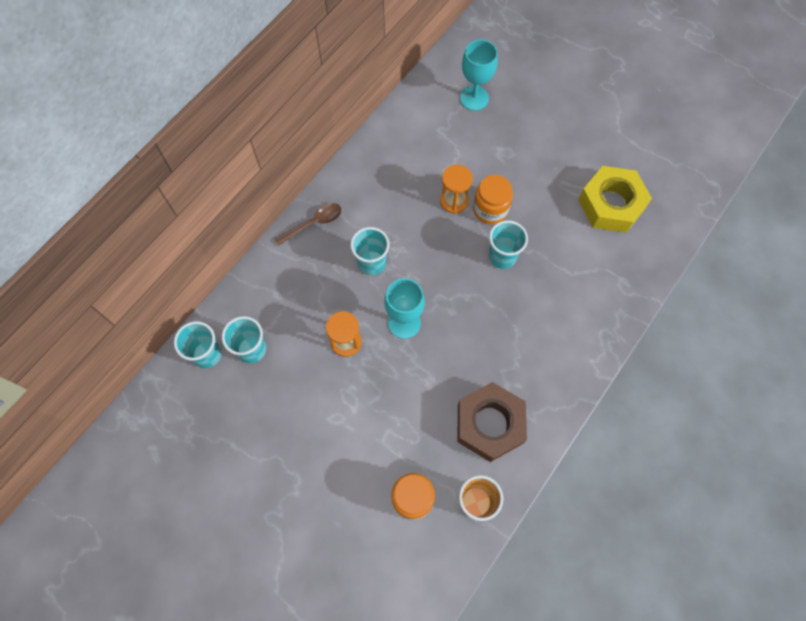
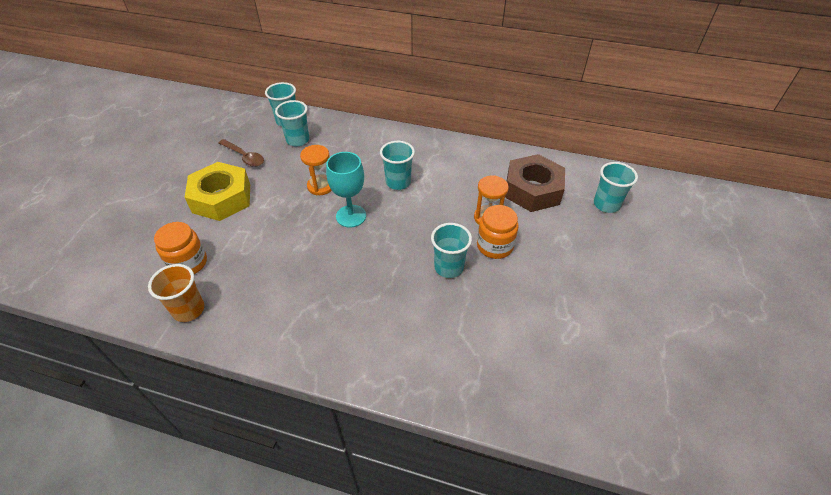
camera: 70 degrees right, 20 degrees down
brown spoon [274,203,341,246] -> brown spoon moved to [218,139,264,167]
brown nut [458,382,527,462] -> brown nut moved to [505,154,565,212]
turquoise goblet [460,40,498,111] -> turquoise cup [594,162,638,213]
yellow nut [578,166,652,233] -> yellow nut moved to [185,162,250,221]

